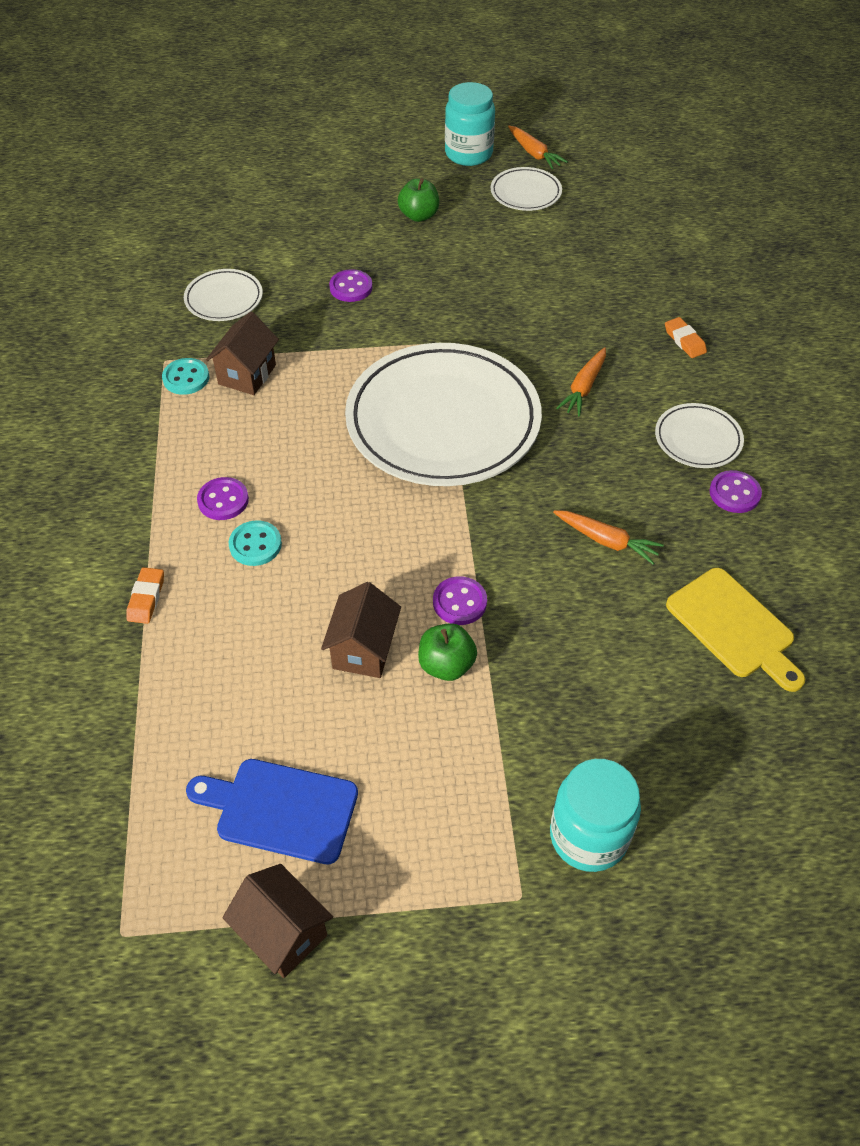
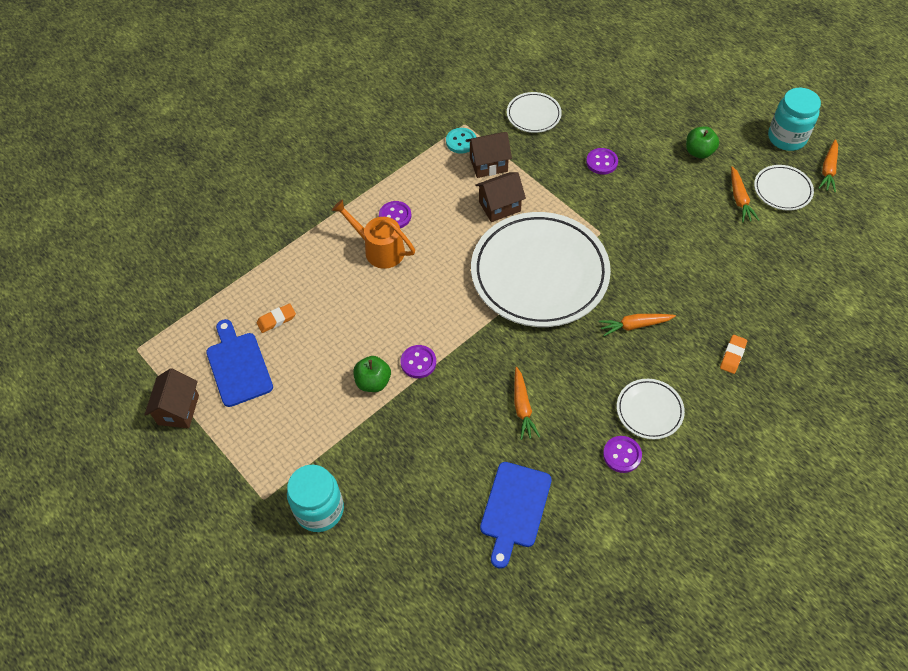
camera: 55 degrees right, 5 degrees up
orange eraser [126,567,164,624] -> orange eraser moved to [257,303,296,333]
turquoise button [229,520,282,566] -> orange watering can [332,199,415,269]
brown house [321,582,401,678] -> brown house moved to [475,172,526,222]
yellow cutting board [666,568,805,692] -> blue cutting board [480,462,552,569]
none -> orange carrot [731,166,759,222]

